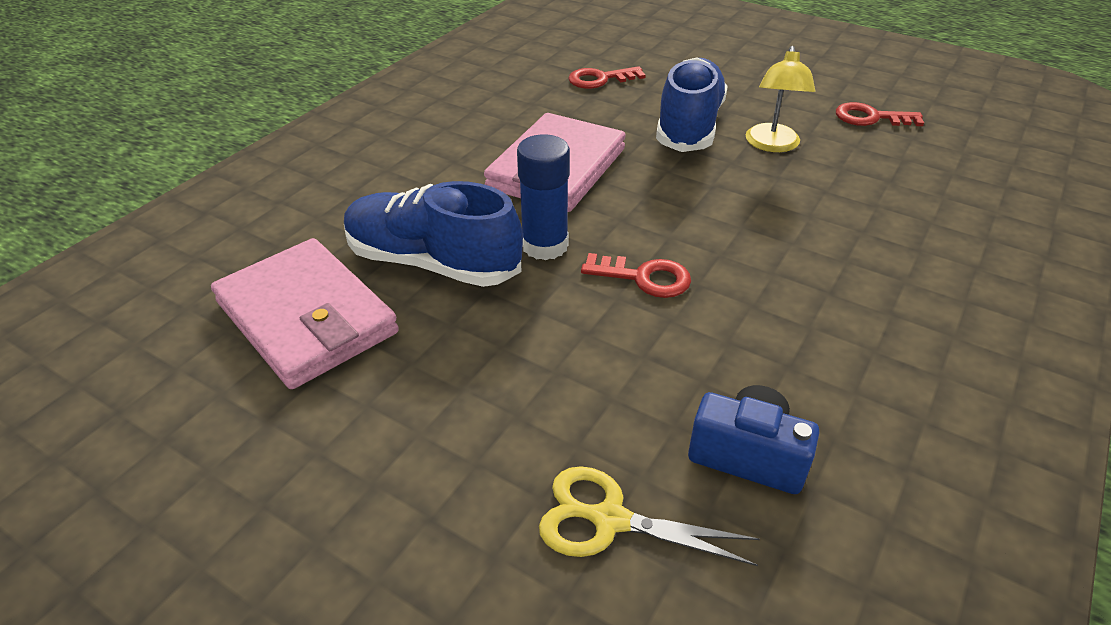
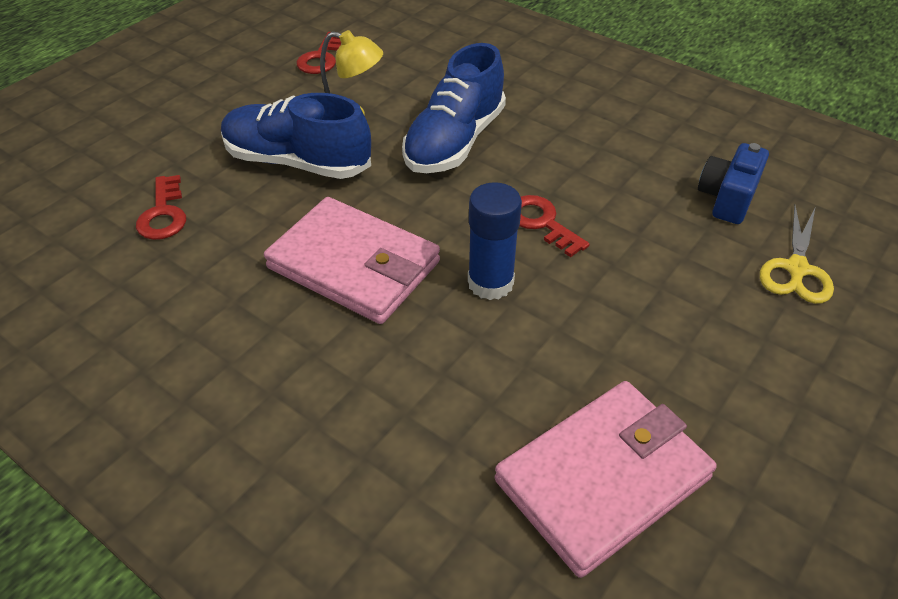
camera: 85 degrees left, 5 degrees up
blue shoe [344,181,523,287] -> blue shoe moved to [402,43,506,173]
red key [581,253,691,298] -> red key turned 60 degrees counterclockwise [520,195,590,257]

